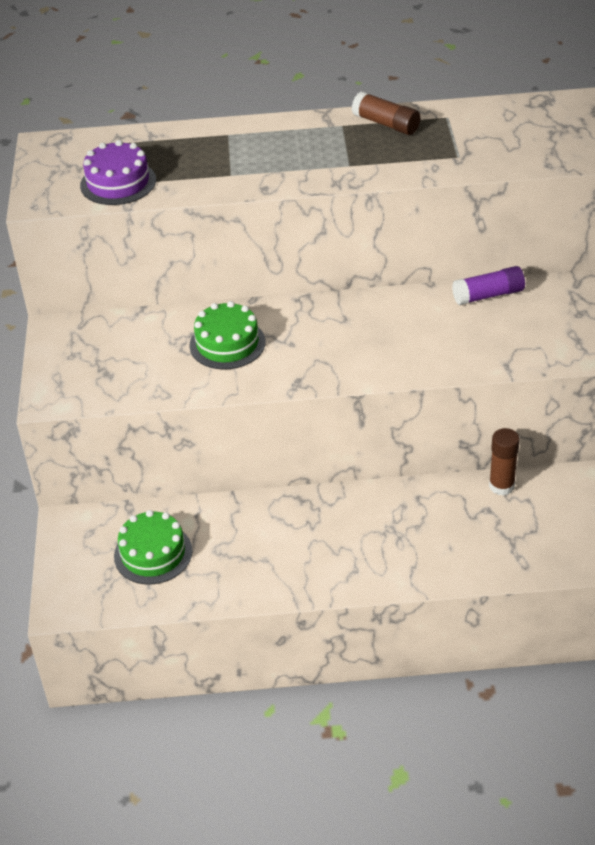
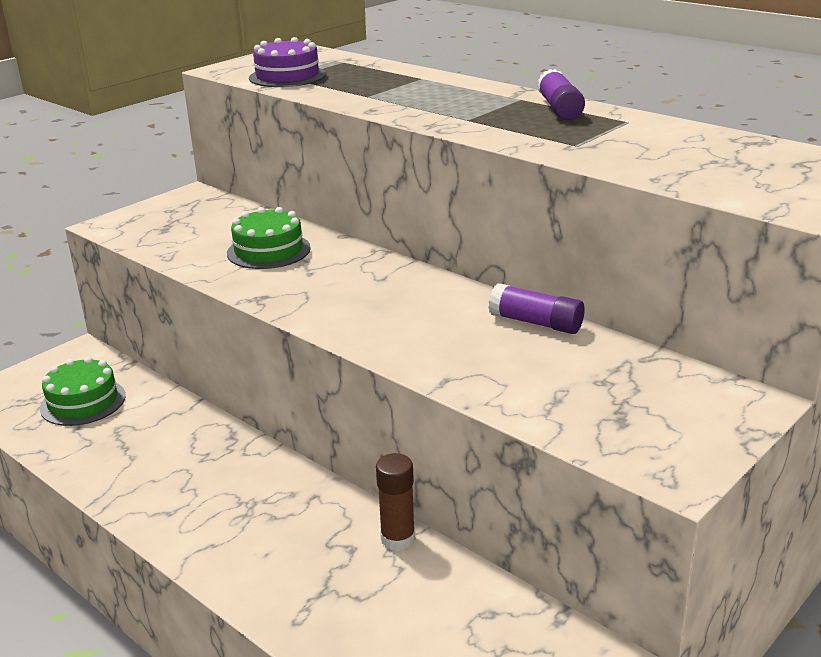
camera: 45 degrees right, 15 degrees down
brown glue stick [352,91,421,135] -> purple glue stick [537,69,585,120]

